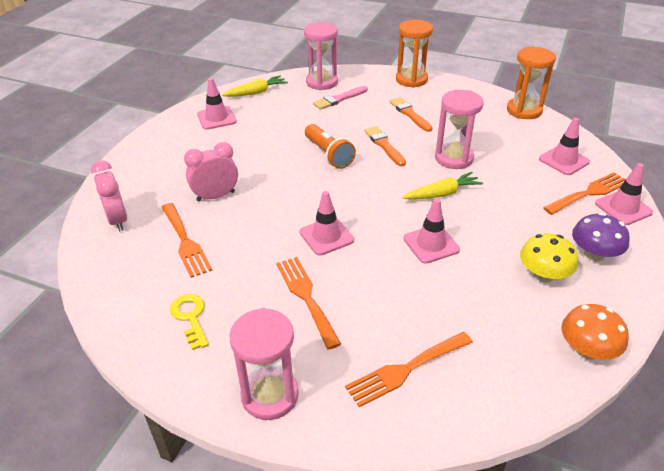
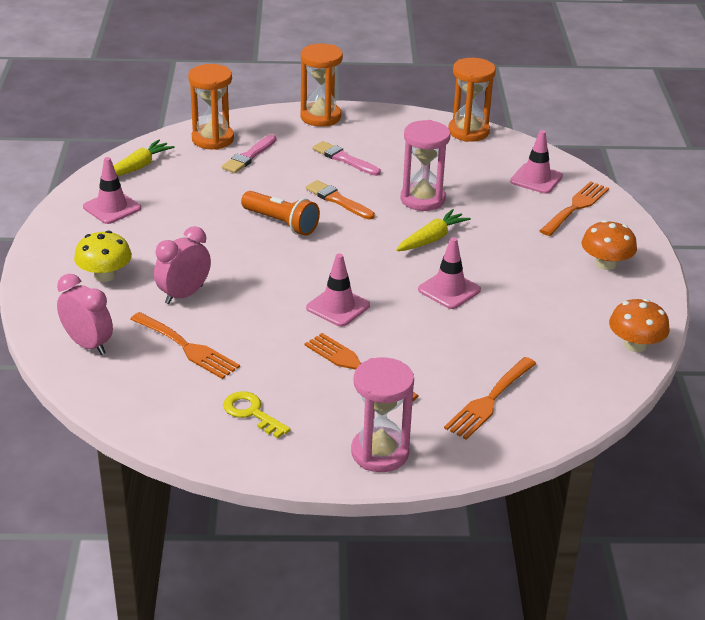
camera: 25 degrees left, 5 degrees down
pink hourglass [304,22,338,90] -> orange hourglass [188,64,234,150]
orange brush [390,97,433,132] -> pink brush [312,141,381,176]
yellow mushroom [520,233,578,283] -> yellow mushroom moved to [74,230,132,282]
purple mushroom [572,213,630,261] -> orange mushroom [582,220,637,270]
pink traffic cone [595,163,653,225] -> none

